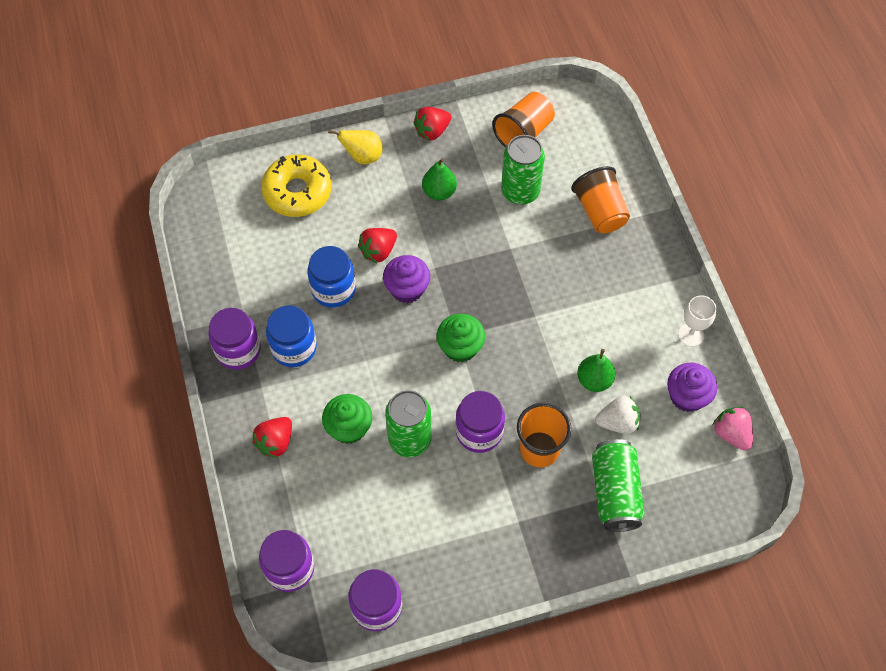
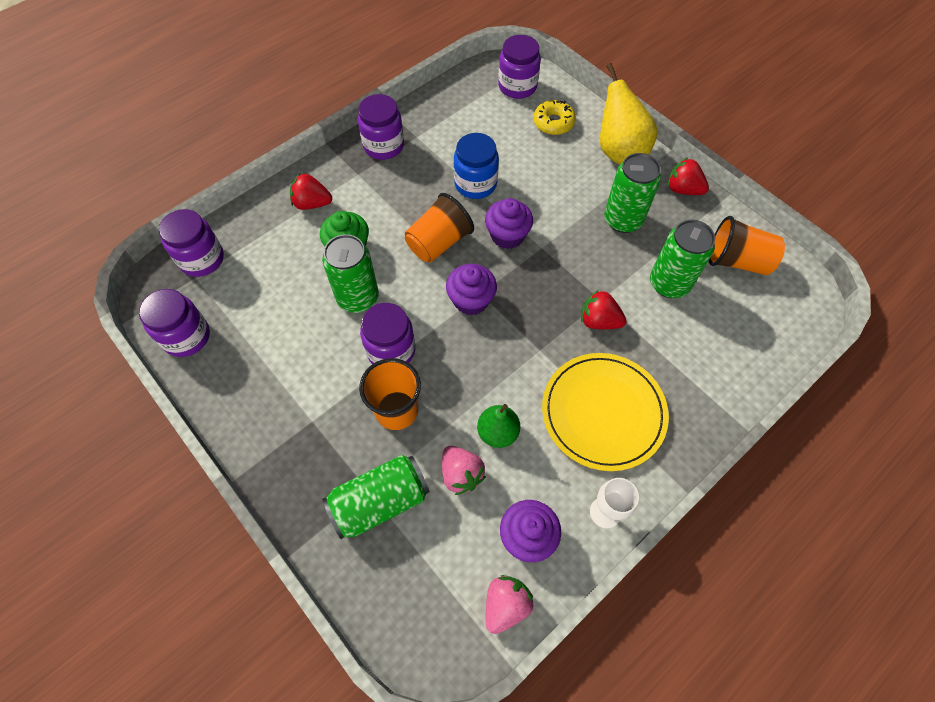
camera: 65 degrees right, 0 degrees up
yellow donut [261,155,332,217] -> yellow donut [533,100,576,135], size x0.64
blue jar [266,306,317,367] -> none
yellow pear [328,130,383,164] -> yellow pear [600,63,658,164], size x1.63
red strawberry [358,228,397,263] -> red strawberry moved to [581,290,627,329]
green pear [422,158,457,200] -> green can [604,153,661,233]
green cupcake [437,314,485,362] -> purple cupcake [446,264,497,316]
orange cup [571,166,630,233] -> orange cup moved to [405,193,474,263]
white strawberry [595,396,640,434] -> pink strawberry [442,446,486,495]
none -> purple jar [498,35,541,99]
none -> yellow plate [542,353,669,471]

